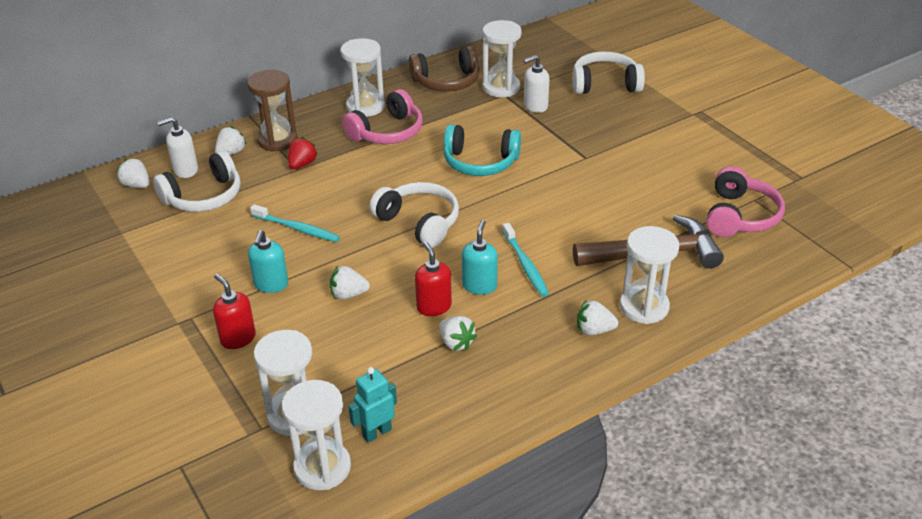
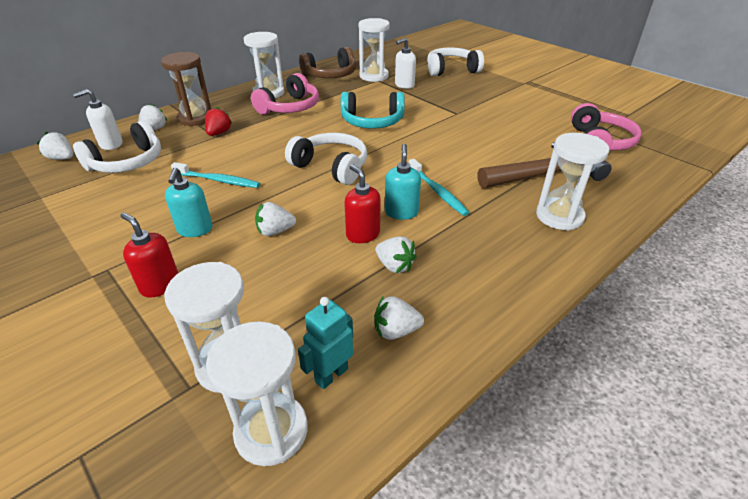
camera: 10 degrees left, 0 degrees up
white strawberry [577,300,618,335] -> white strawberry moved to [374,296,424,340]

